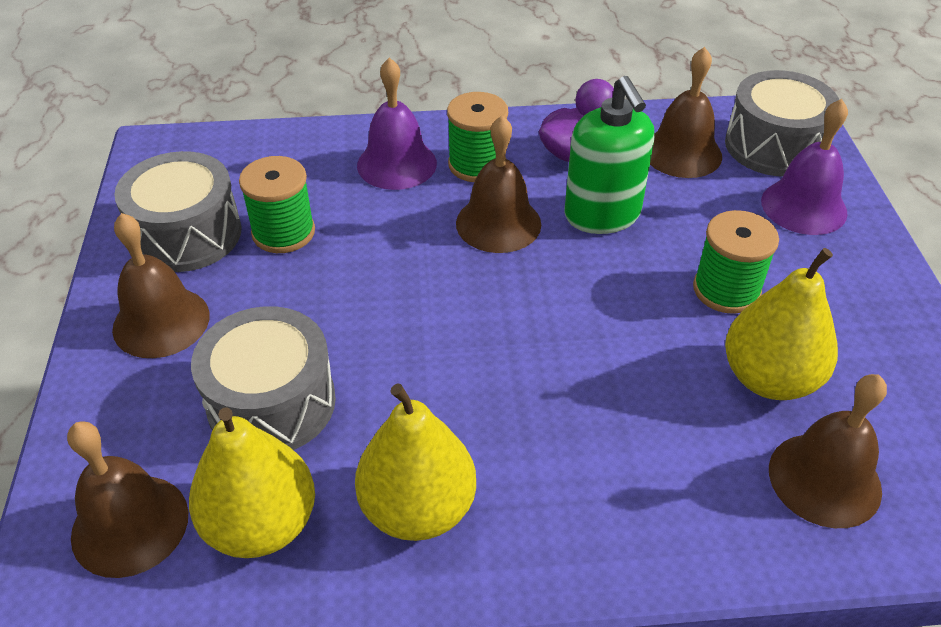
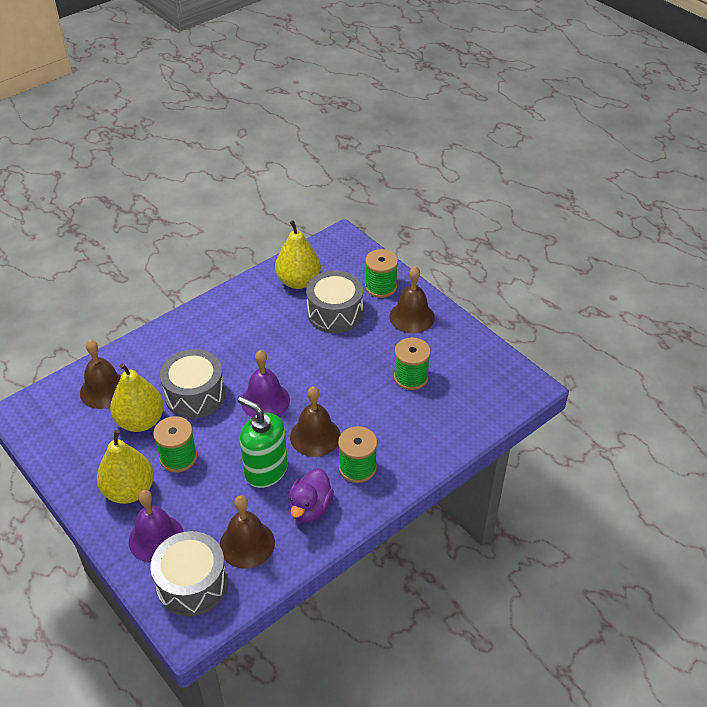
camera: 145 degrees right, 0 degrees up
brown bell [67,421,188,578] -> none
grey drum [114,151,241,272] -> grey drum moved to [160,349,226,419]
yellow pear [355,384,476,541] -> yellow pear moved to [97,430,154,504]
purple bell [357,58,437,190] -> purple bell moved to [241,350,290,417]
none -> green spool [365,249,398,298]

